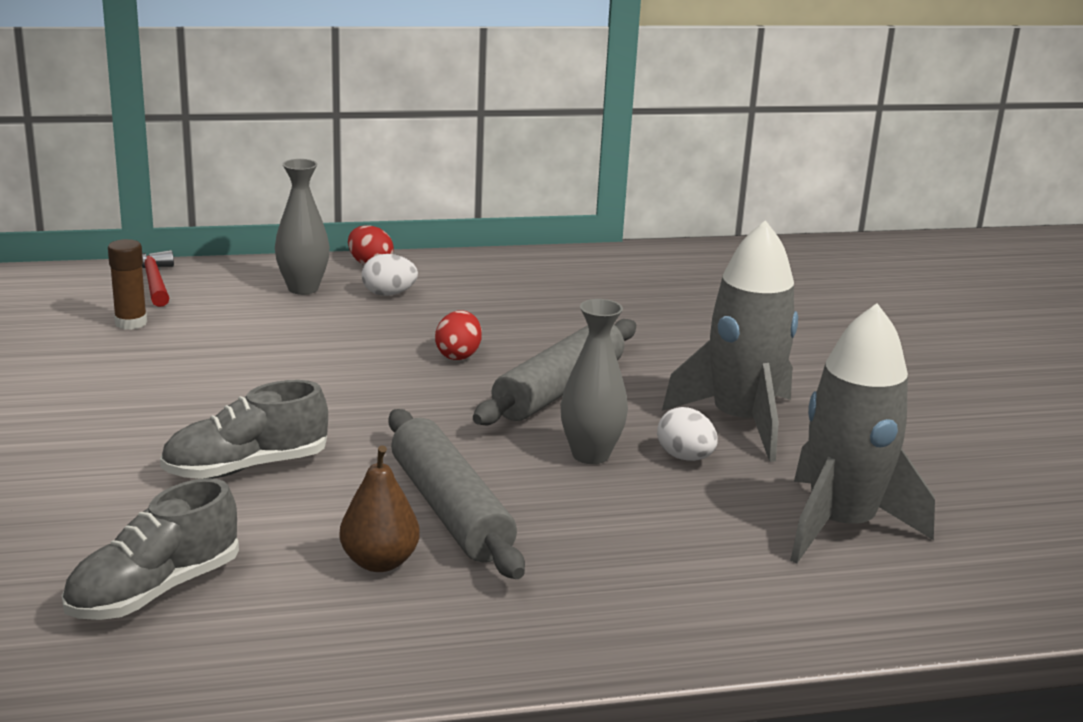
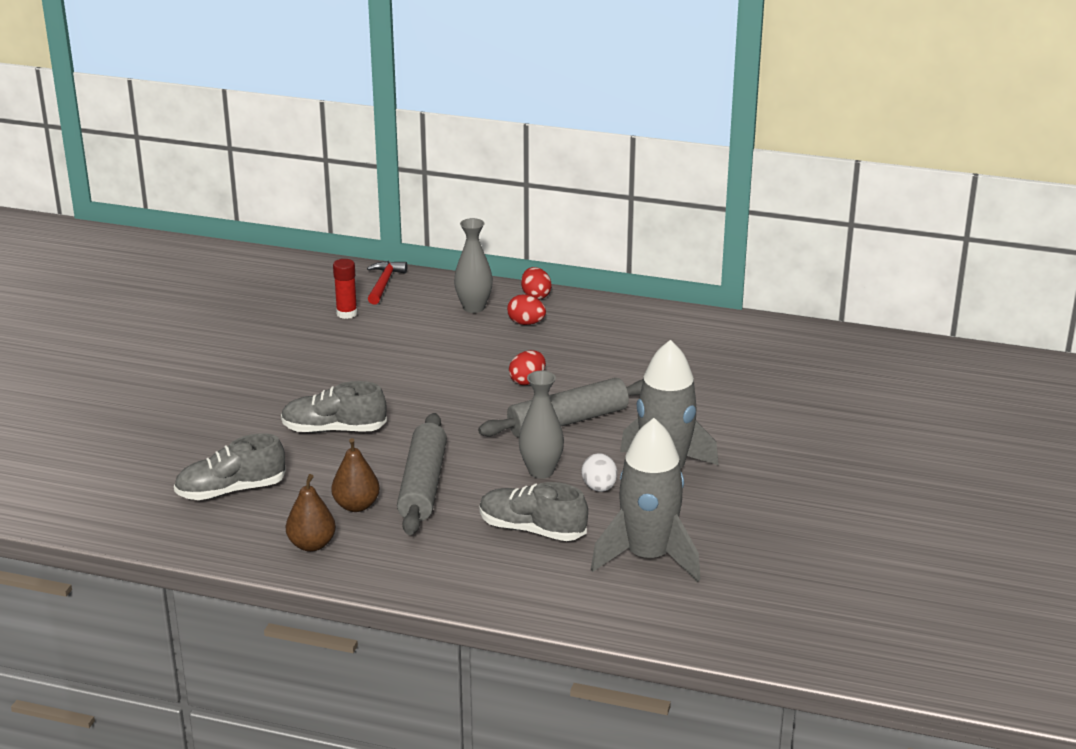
camera: 30 degrees right, 5 degrees up
brown glue stick [108,239,147,330] -> red glue stick [333,259,358,319]
white egg [362,254,418,296] -> red egg [507,294,546,325]
none -> brown pear [286,474,336,552]
none -> grey shoe [479,482,588,541]

